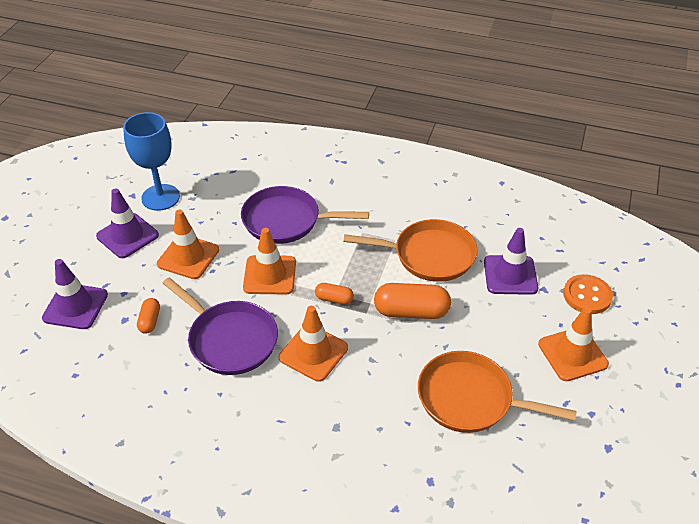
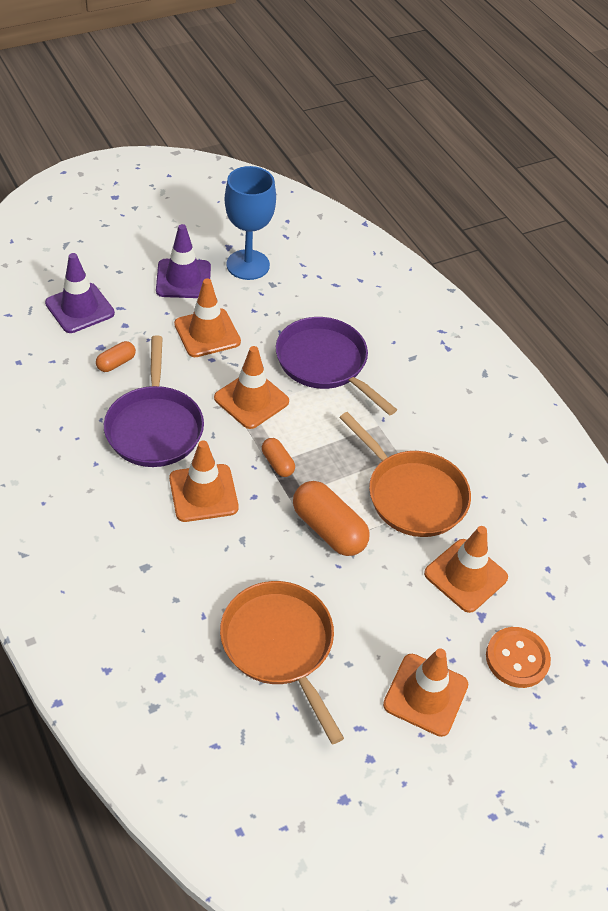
camera: 40 degrees right, 5 degrees up
purple traffic cone [484,228,538,295] -> orange traffic cone [424,526,508,613]

